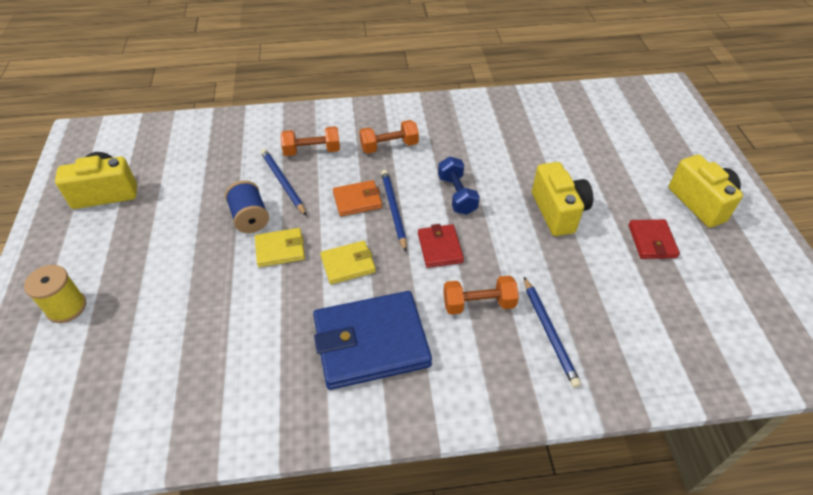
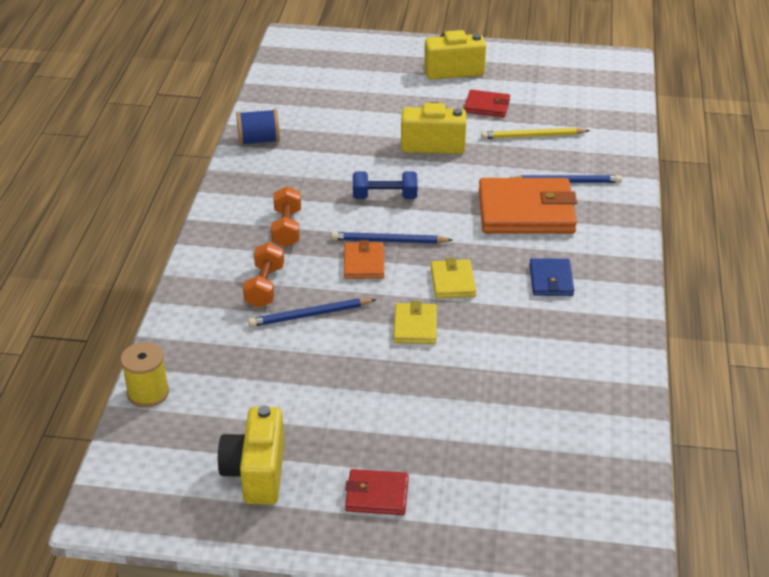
camera: 75 degrees left, 10 degrees down
yellow spool [24,265,86,323] -> yellow spool moved to [121,342,169,408]
blue spool [225,180,269,233] -> blue spool moved to [236,109,280,145]
blue wallet [313,291,432,390] -> blue wallet [530,258,574,296], size x0.51
red wallet [418,224,464,268] -> red wallet moved to [345,469,409,515]
orange dumbbell [443,276,519,315] -> orange wallet [479,178,577,234]
none -> yellow pencil [481,128,590,139]

